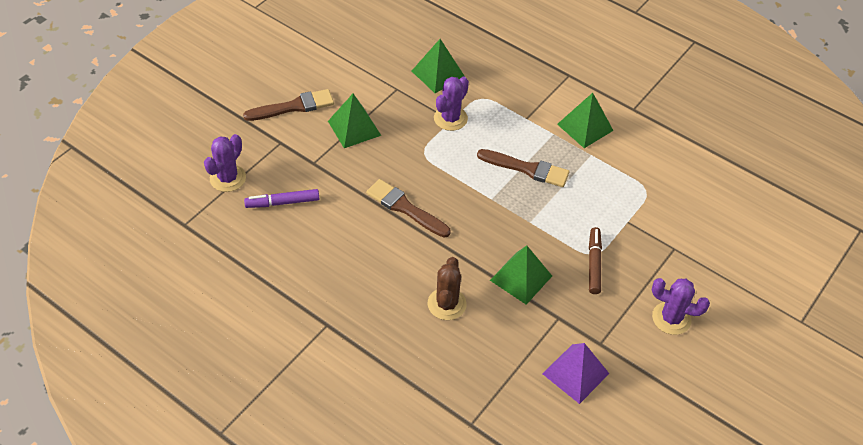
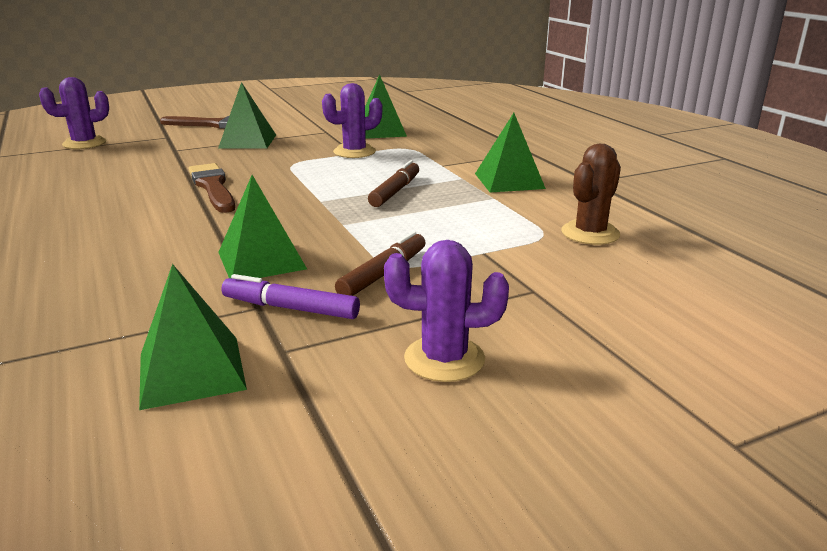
camera: 30 degrees right, 25 degrees down
purple marker [244,189,319,208] -> purple marker moved to [221,274,360,319]
brown cactus [427,257,467,320] -> brown cactus moved to [561,143,621,245]
brown brush [477,149,569,187] -> brown marker [368,160,419,207]
purple pyramid [542,343,609,404] -> green pyramid [139,264,247,410]
purple cactus [652,278,710,335] -> purple cactus turned 45 degrees counterclockwise [384,240,509,382]

